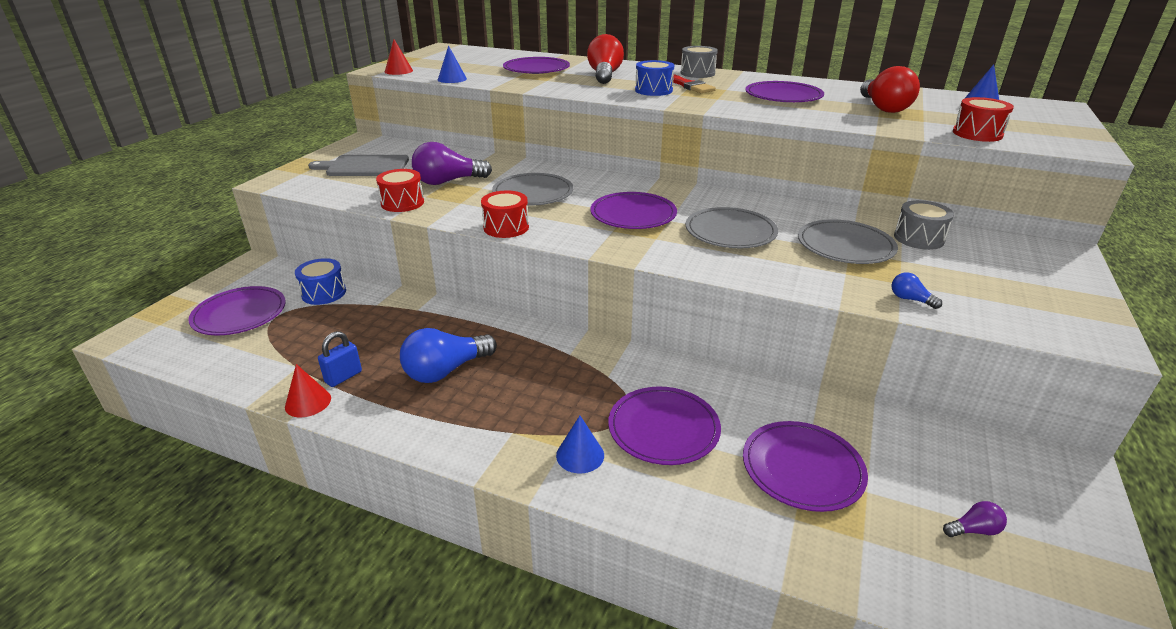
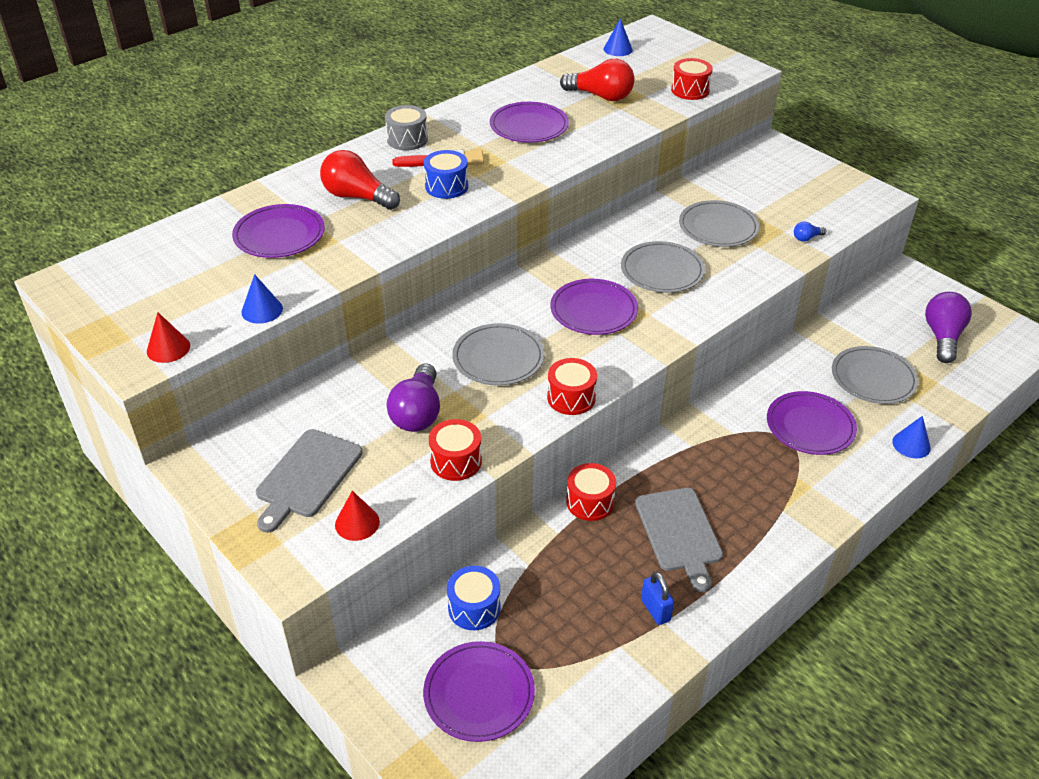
camera: 65 degrees left, 10 degrees up
red cone [285,364,331,417] -> red cone moved to [335,491,380,541]
blue light bulb [400,328,497,383] -> grey cutting board [635,488,723,592]
blue cone [556,416,604,473] -> blue cone moved to [892,416,931,458]
purple plate [743,421,868,512] -> grey plate [832,346,919,404]
grey drum [894,200,954,250] -> none
purple light bulb [943,501,1007,537] -> purple light bulb [925,292,972,363], size x2.18
none -> red drum [566,463,616,521]

